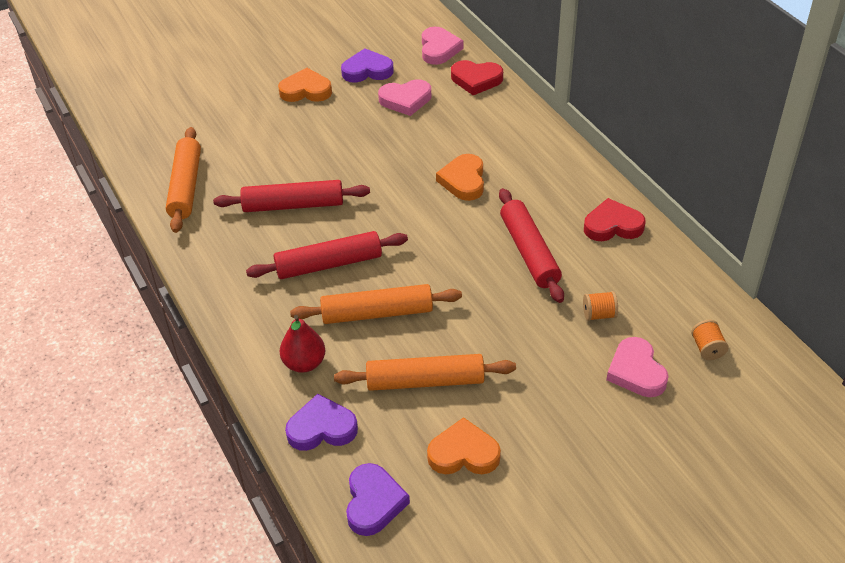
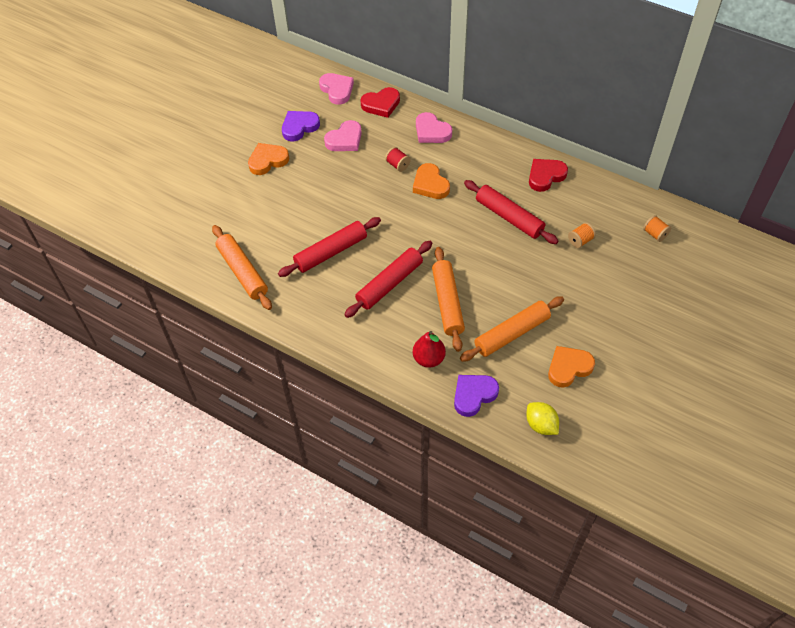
camera: 30 degrees left, 10 degrees up
orange rolling pin [290,284,462,324] -> orange rolling pin turned 60 degrees counterclockwise [432,247,465,352]
purple heart [346,463,410,536] -> yellow lemon [526,402,559,435]
pink heart [606,337,669,397] -> pink heart moved to [416,112,452,143]
none -> red spool [385,147,411,172]

